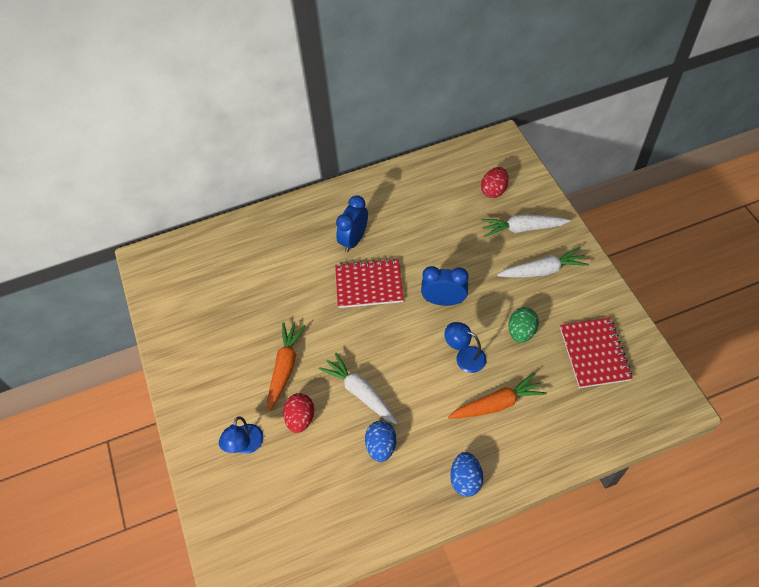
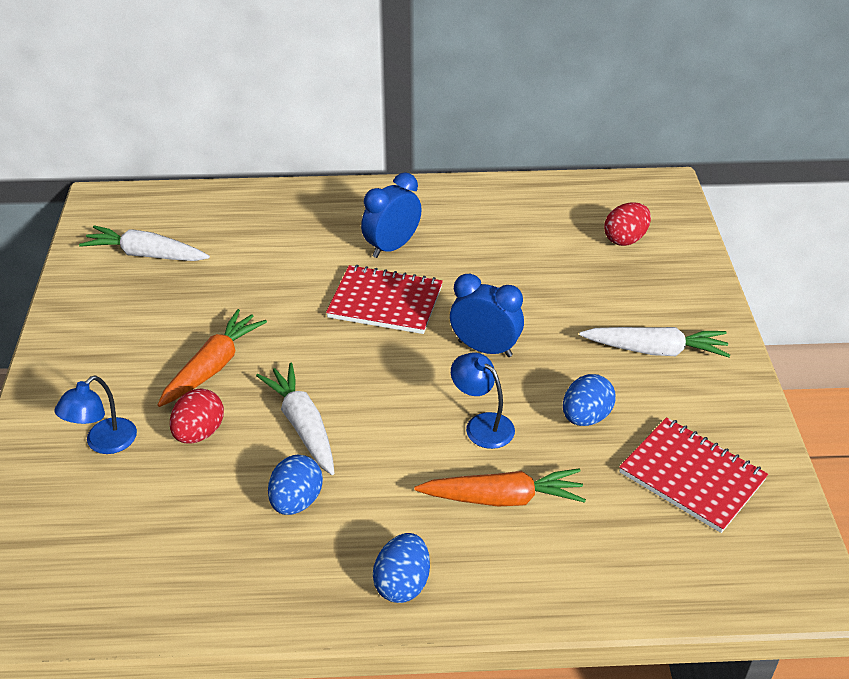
camera: 15 degrees right, 15 degrees down
white carrot [481,214,570,237] -> white carrot moved to [79,225,210,261]
green egg [509,307,539,343] -> blue egg [563,374,616,426]
red notebook [560,318,633,388] -> red notebook turned 60 degrees counterclockwise [619,417,768,533]

